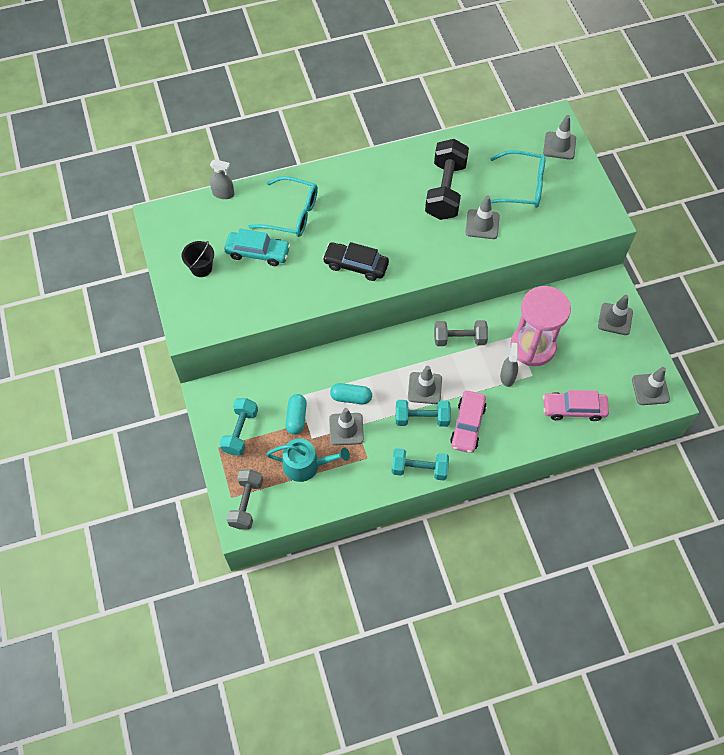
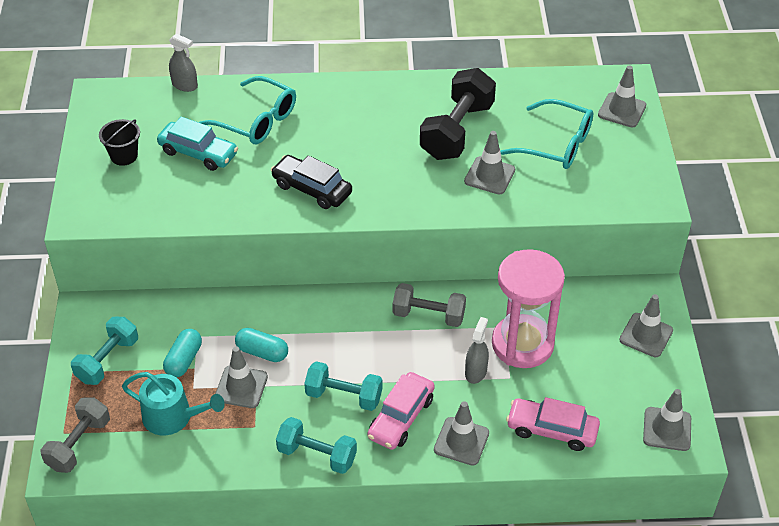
camera: 15 degrees right, 15 degrees down
grey traffic cone [408,366,442,404] -> grey traffic cone moved to [434,401,489,466]

